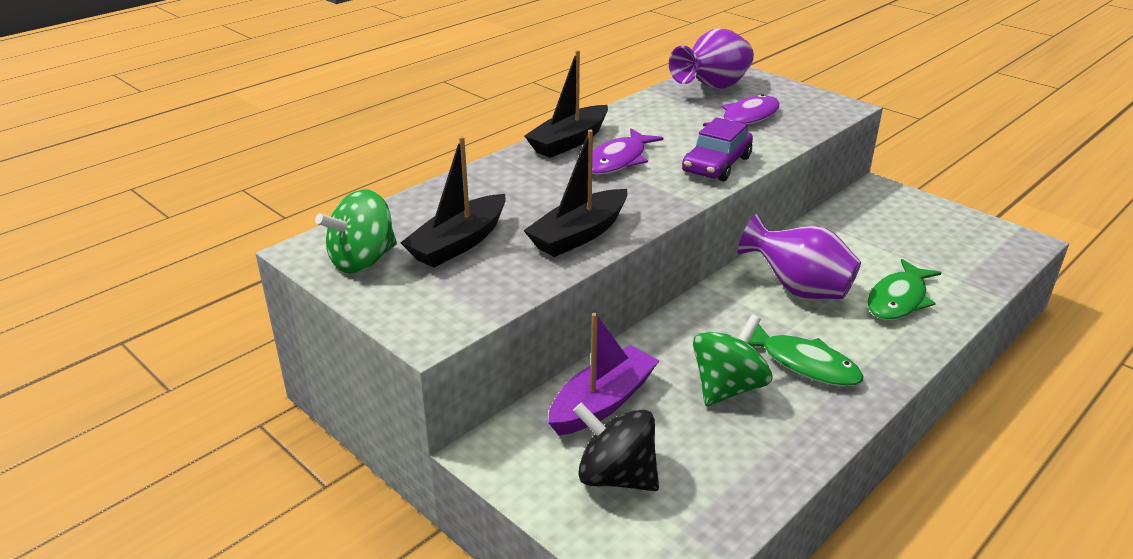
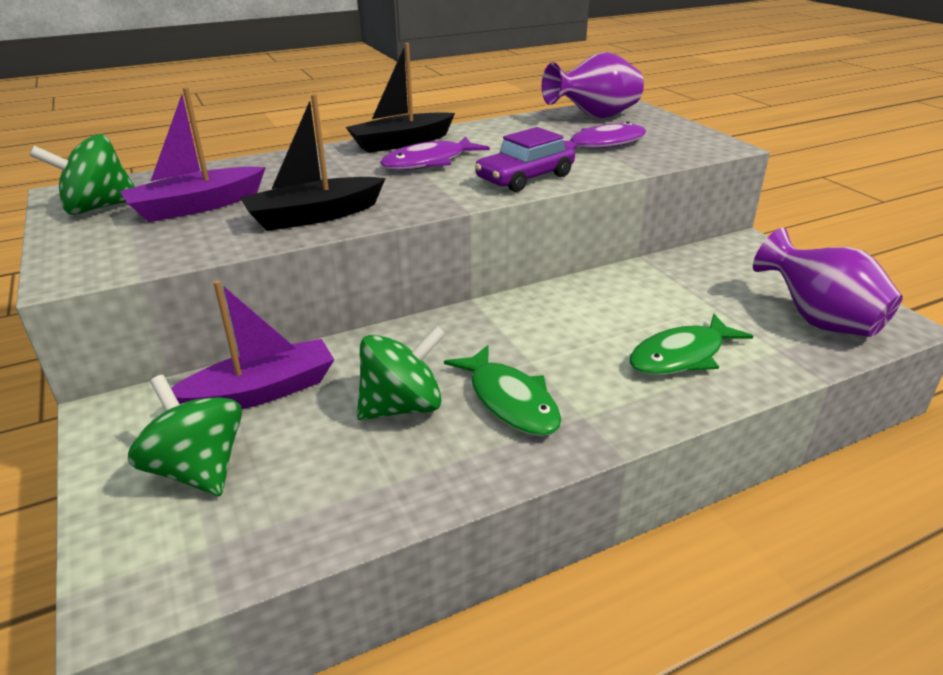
camera: 20 degrees right, 0 degrees up
black boat [400,136,506,268] -> purple boat [120,87,266,222]
black spinning top [573,402,659,491] -> green spinning top [128,375,242,496]
purple vase [738,214,861,299] -> purple vase moved to [753,228,903,337]

